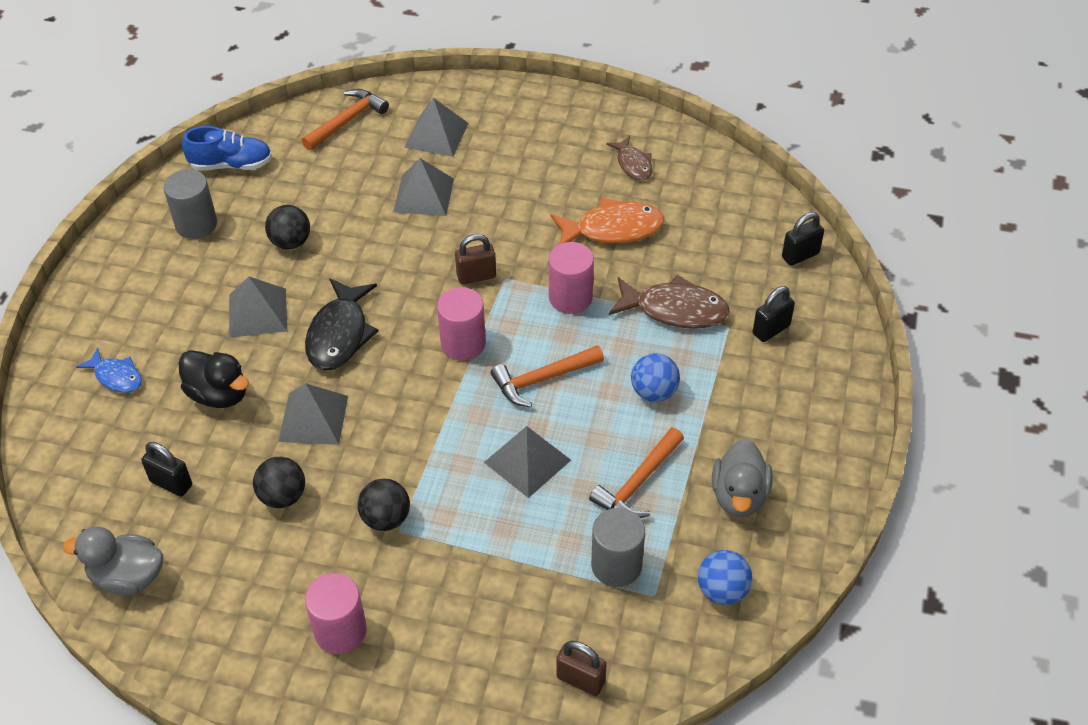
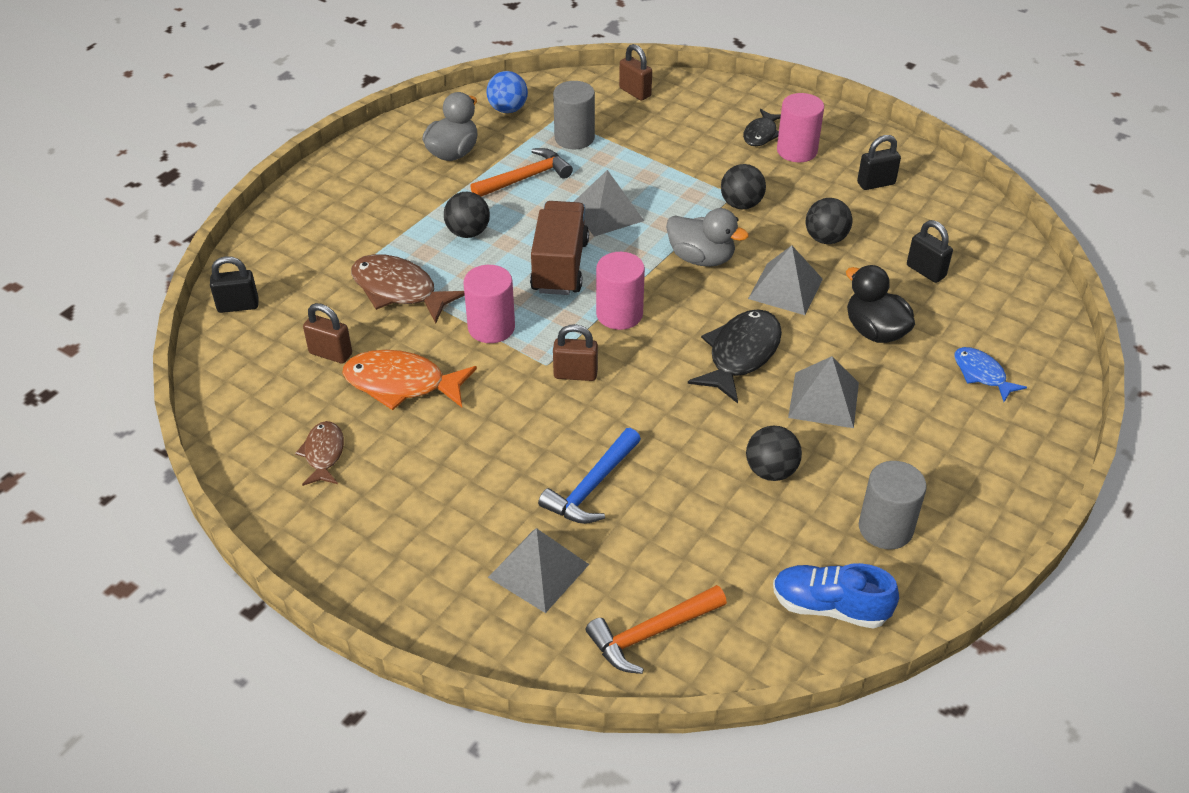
camera: 160 degrees left, 5 degrees down
grey duck [63,526,163,595] -> grey duck moved to [666,208,749,267]
grey pyramid [393,158,454,216] -> blue hammer [538,428,641,524]
orange hammer [491,345,604,407] -> brown truck [530,201,589,295]
blue ball [631,353,680,402] -> black ball [444,192,490,238]
black padlock [753,286,795,342] -> black padlock moved to [857,135,901,190]
none -> brown padlock [303,303,352,364]
none -> black fish [743,109,781,146]

